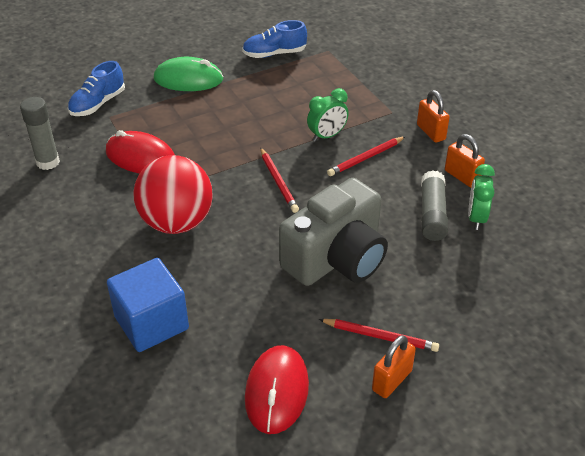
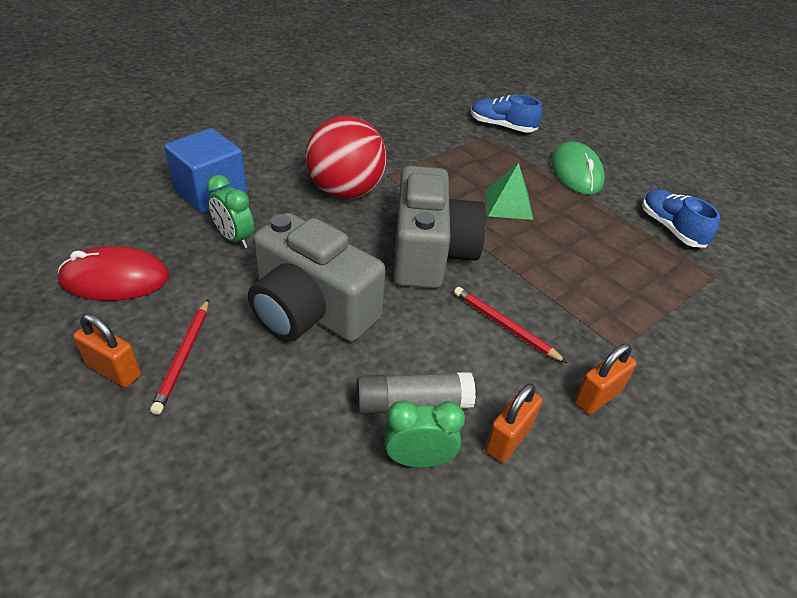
camera: 75 degrees right, 0 degrees up
grey glue stick [20,97,60,170] -> none
red mouse [106,130,175,173] -> none
red pencil [260,147,299,213] -> grey camera [393,166,486,289]
green clock [307,88,349,142] -> green clock moved to [207,175,254,248]
none -> green pyramid [485,163,533,220]

